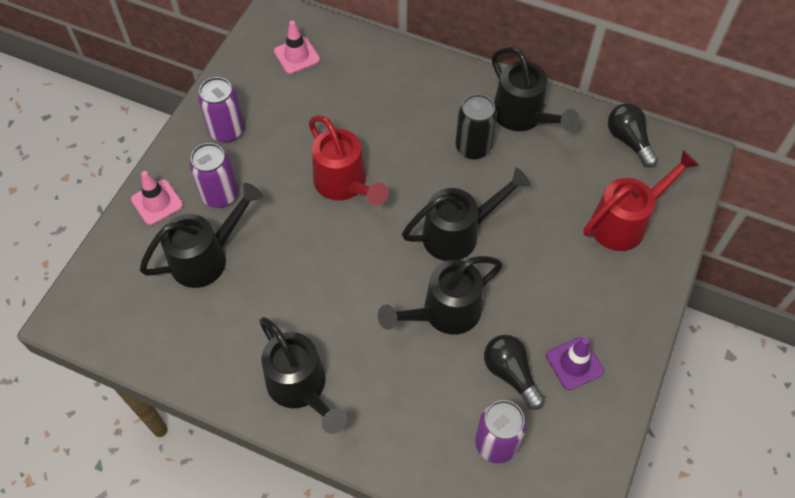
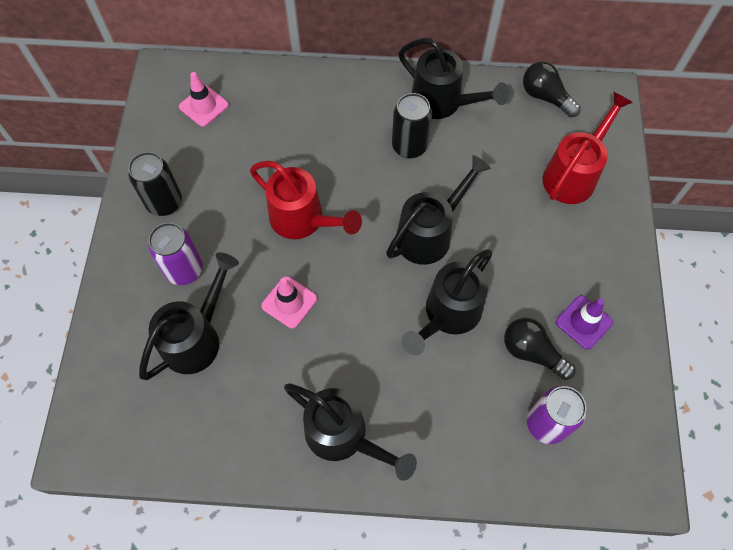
camera: 20 degrees left, 5 degrees up
pink traffic cone [131,171,183,225] -> pink traffic cone moved to [261,276,317,329]
purple can [198,77,244,143] -> black can [128,152,182,216]

